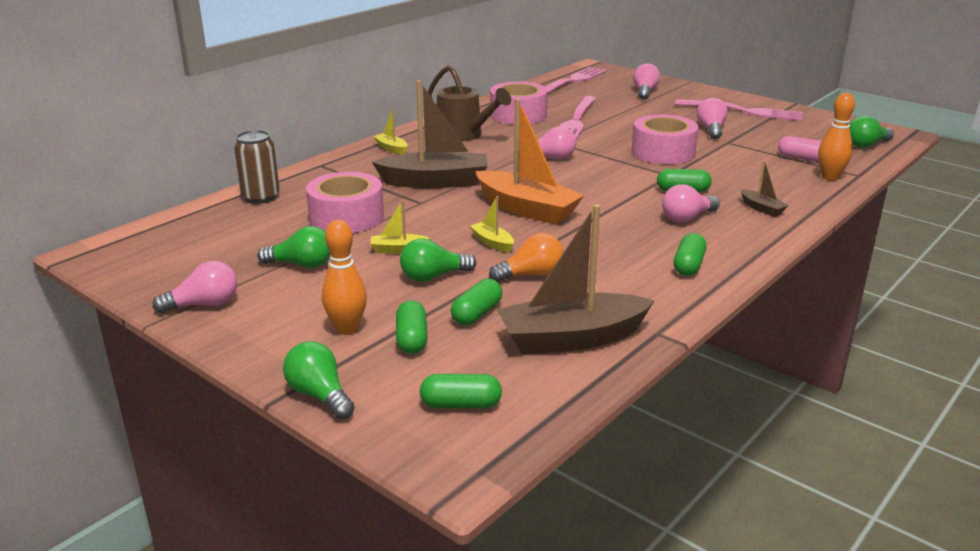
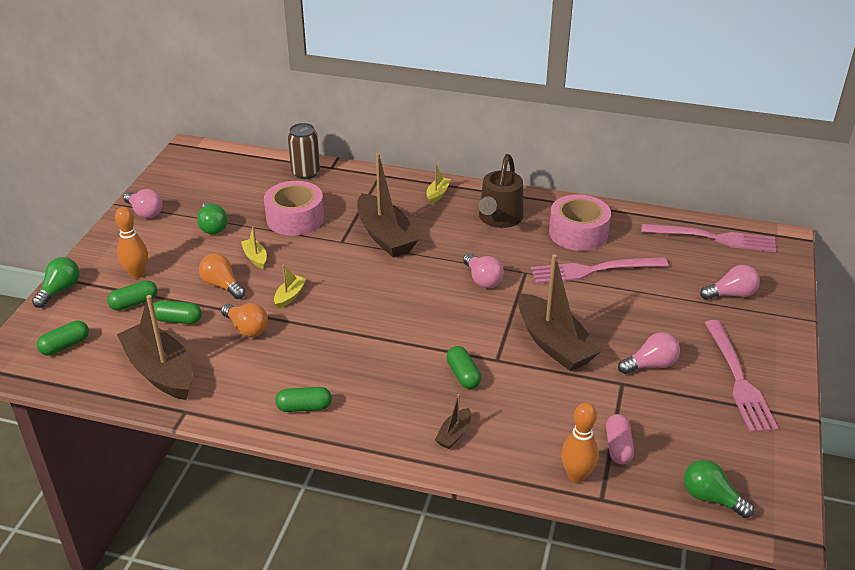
camera: 65 degrees right, 10 degrees up
green light bulb [400,239,476,282] -> orange light bulb [199,254,245,299]
green capsule [420,374,502,409] -> green capsule turned 75 degrees clockwise [37,321,89,355]
orange boat [476,99,584,225] -> none
pink tape [632,114,699,164] -> brown boat [518,254,601,371]
pink light bulb [662,184,720,223] -> none

